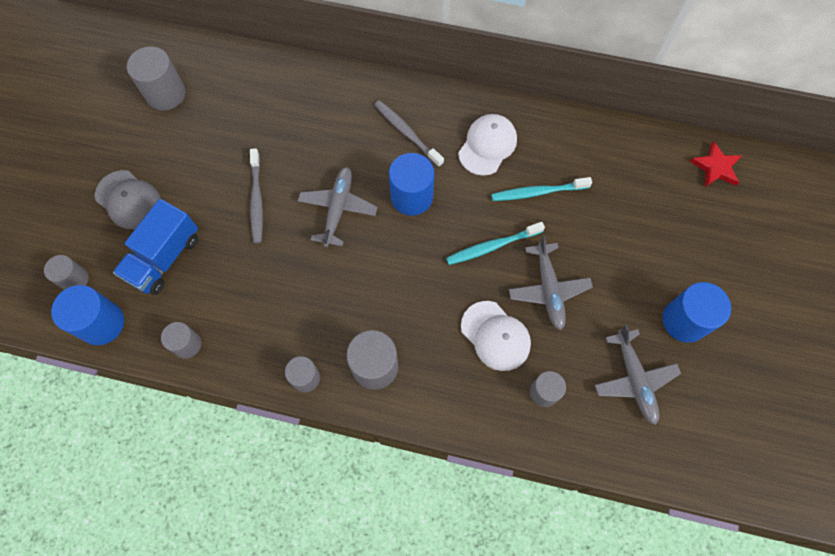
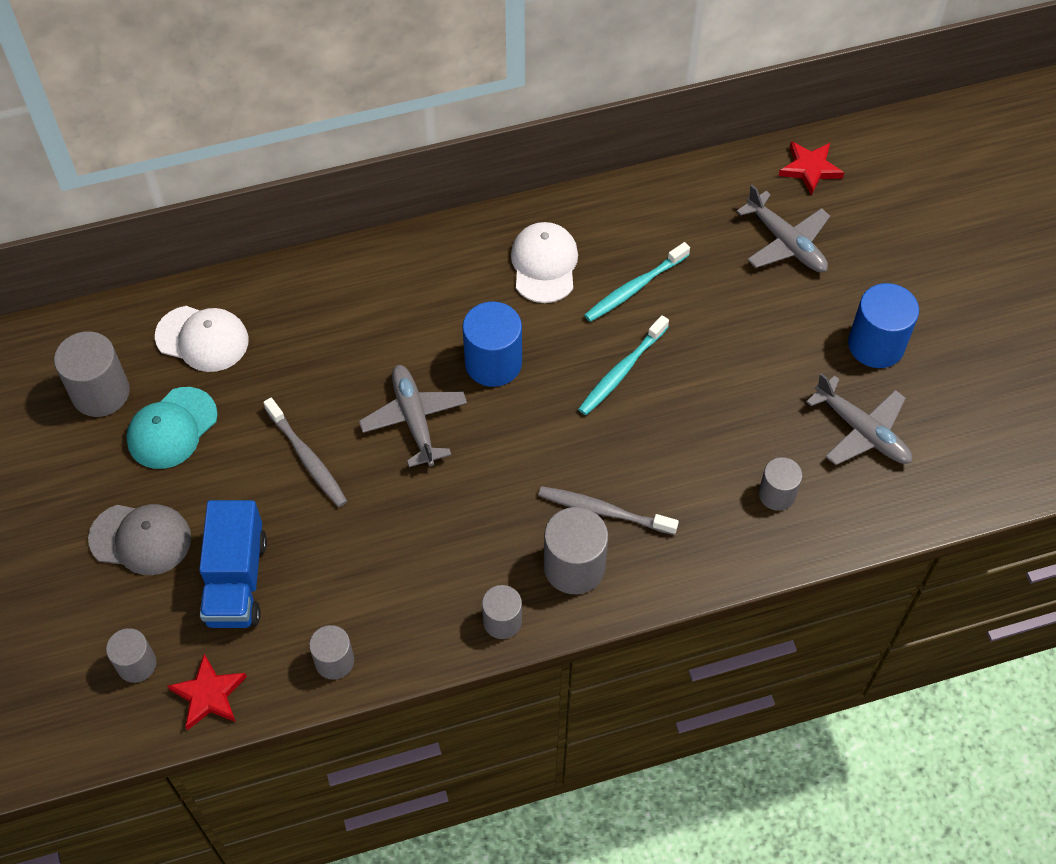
camera: 30 degrees left, 10 degrees down
blue cylinder [51,285,124,345] -> red star [168,654,247,730]
grey toothbrush [374,100,444,167] -> grey toothbrush moved to [538,486,679,535]
white cap [461,301,531,371] -> white cap moved to [155,306,249,372]
grey plane [509,235,593,330] -> grey plane moved to [736,184,830,272]
none -> turquoise cap [126,387,218,469]

